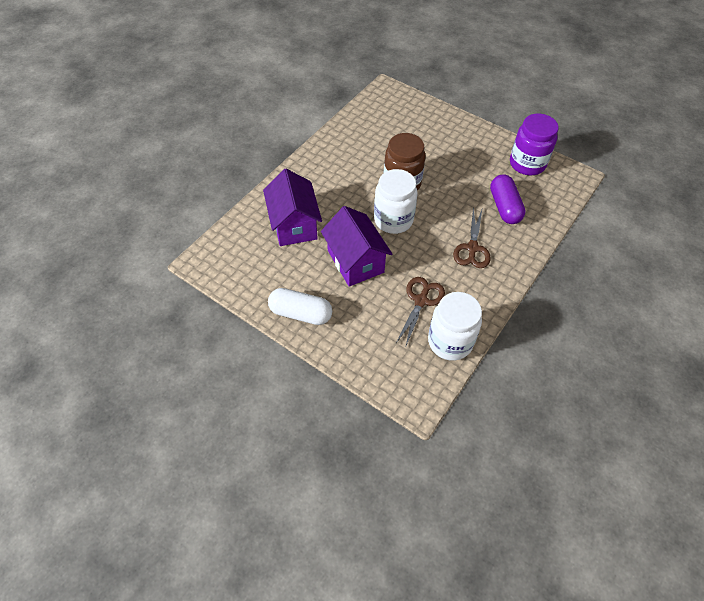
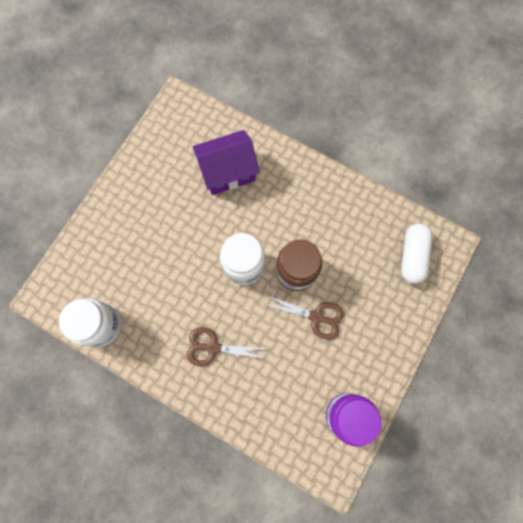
camera: 85 degrees right, 20 degrees up
white capsule [268,288,332,325] -> white capsule moved to [401,224,432,284]
purple house [321,206,392,287] -> none
brown scissors [396,277,445,348] -> brown scissors moved to [263,295,344,340]
purple capsule [490,175,525,224] -> none

